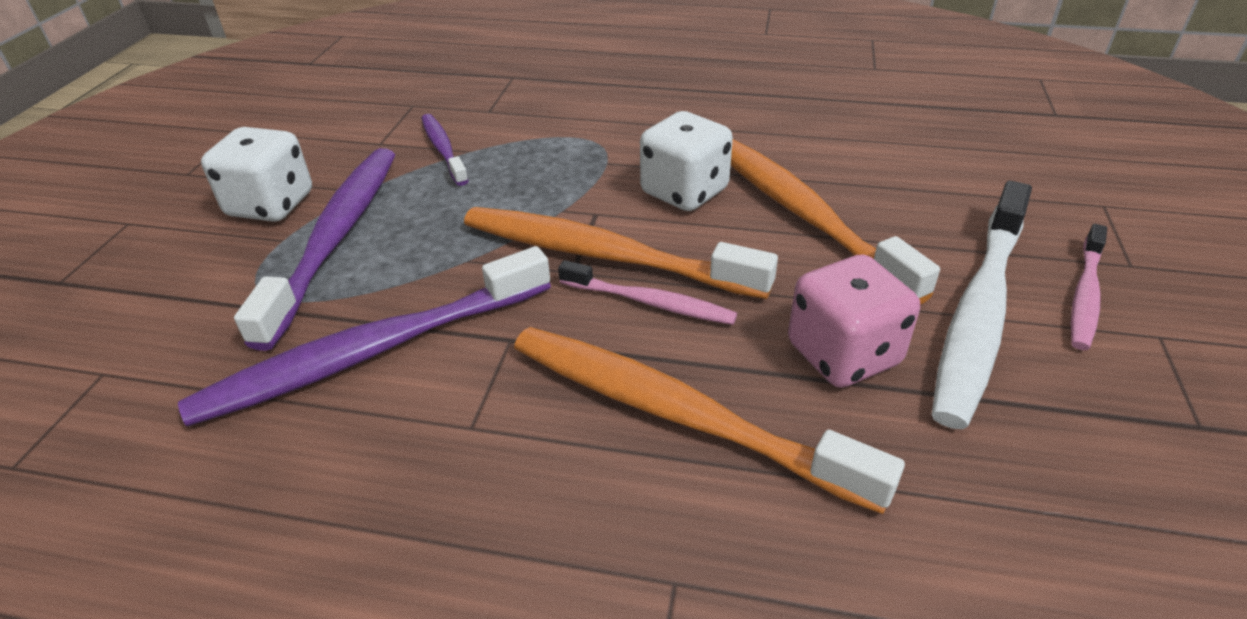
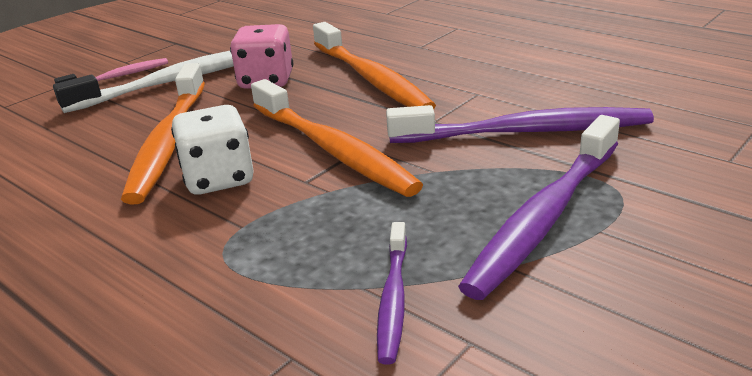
camera: 150 degrees left, 10 degrees down
white dice [201,127,312,222] -> none
pink toothbrush [558,260,737,325] -> none

